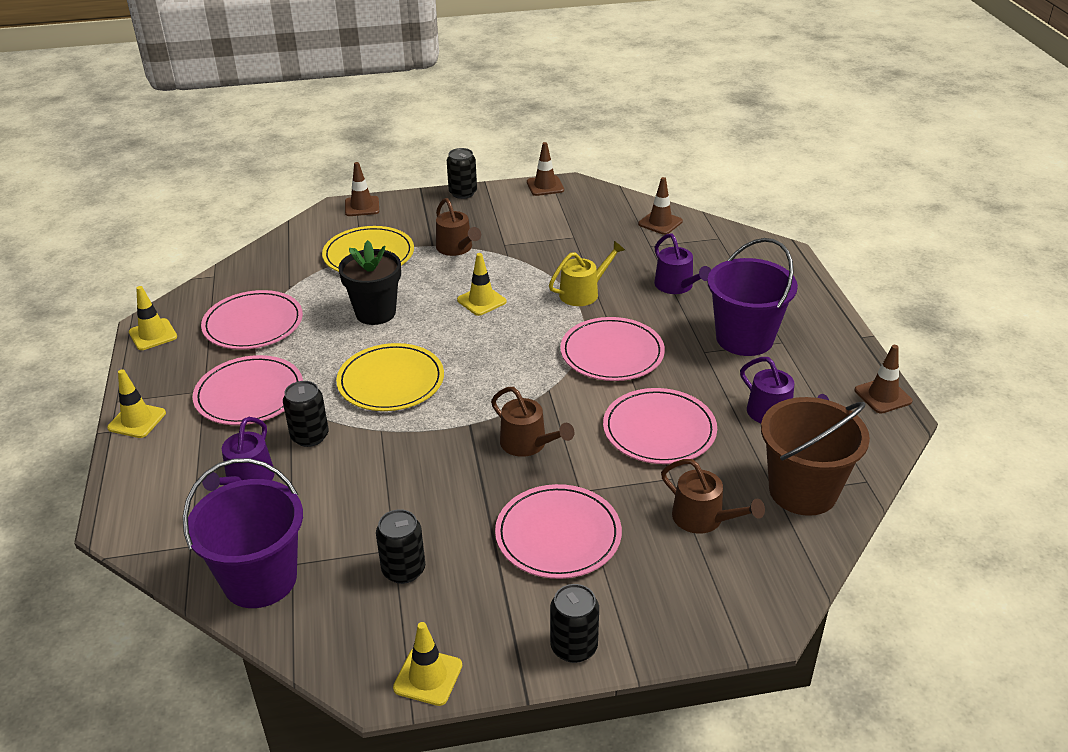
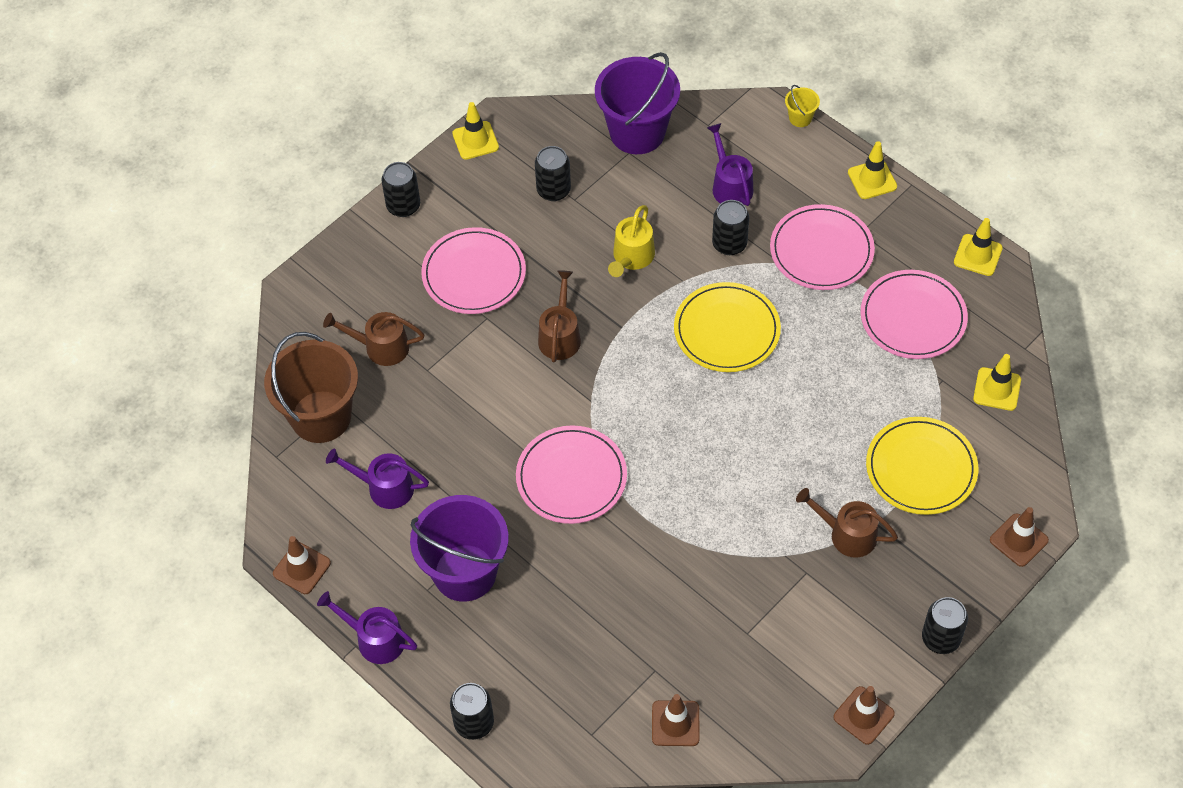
camera: 145 degrees right, 20 degrees up
black flower pot [338,240,401,325] -> none
yellow traffic cone [457,253,506,316] -> yellow traffic cone moved to [973,354,1021,411]
brown watering can [491,387,574,457] -> brown watering can turned 90 degrees clockwise [538,270,581,363]
yellow watering can [549,241,625,306] -> yellow watering can moved to [608,205,655,277]
pink plate [603,388,717,464] -> none
purple watering can [654,233,711,294] -> purple watering can moved to [317,591,417,664]
none -> black can [450,683,494,740]
none -> yellow bucket [785,85,820,127]

